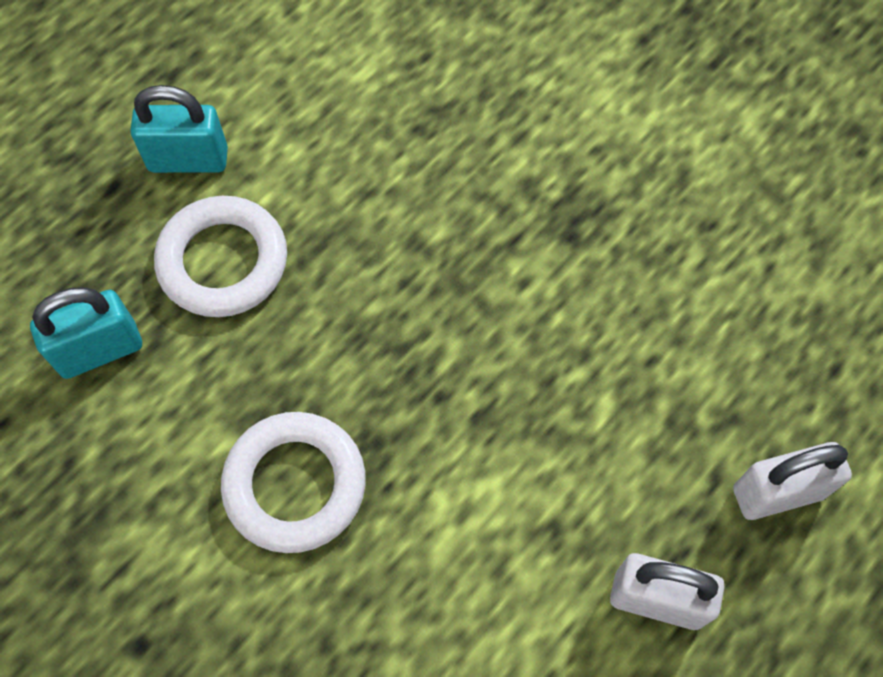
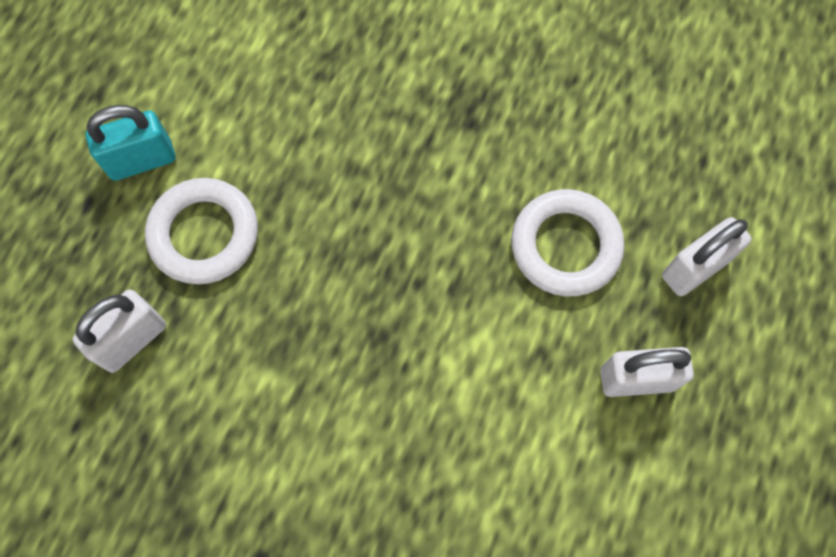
camera: 20 degrees left, 5 degrees up
turquoise padlock [30,287,142,379] -> white padlock [72,289,166,373]
white ring [221,412,366,553] -> white ring moved to [511,189,625,296]

